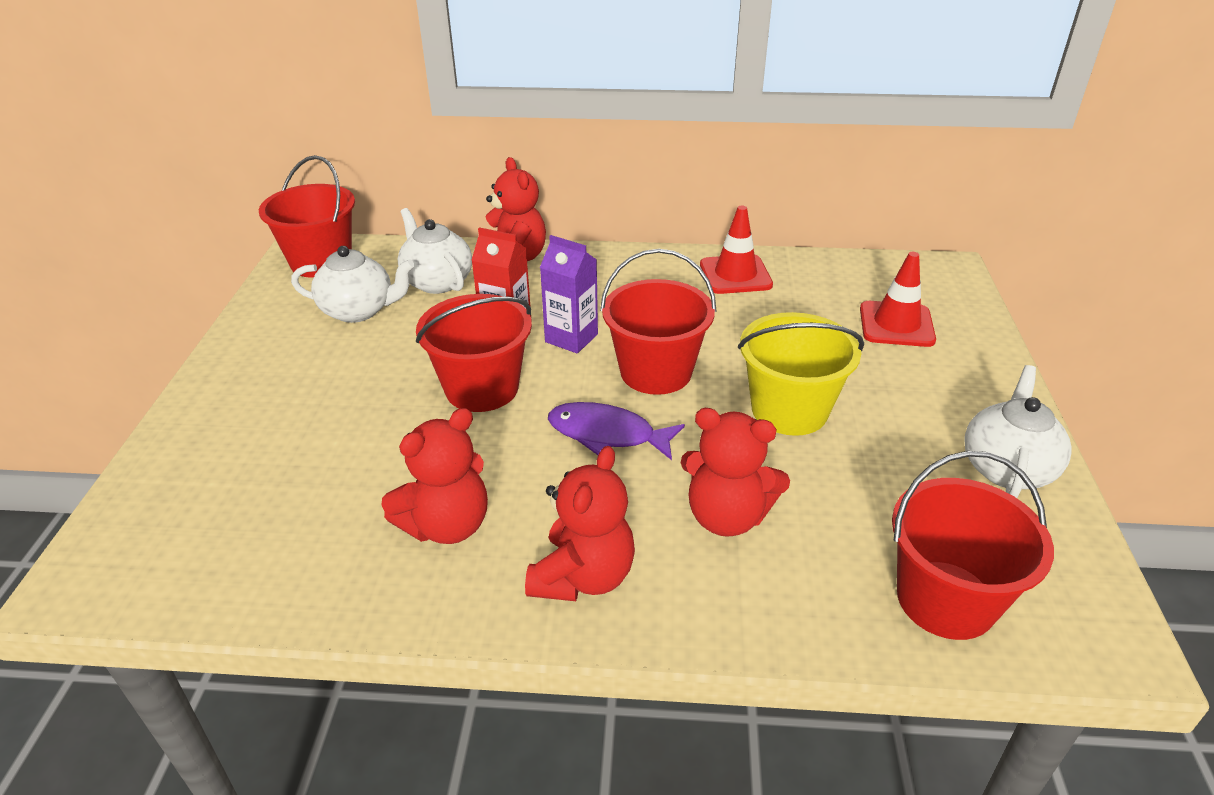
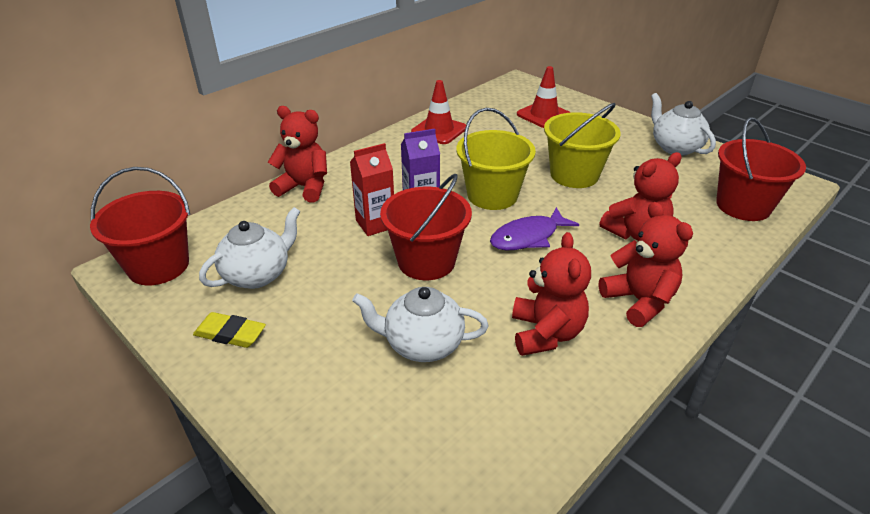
camera: 50 degrees left, 0 degrees up
white teapot [398,208,472,294] -> white teapot moved to [352,287,488,362]
red bucket [600,249,717,395] -> yellow bucket [456,108,536,210]
none -> yellow eraser [193,312,266,348]

